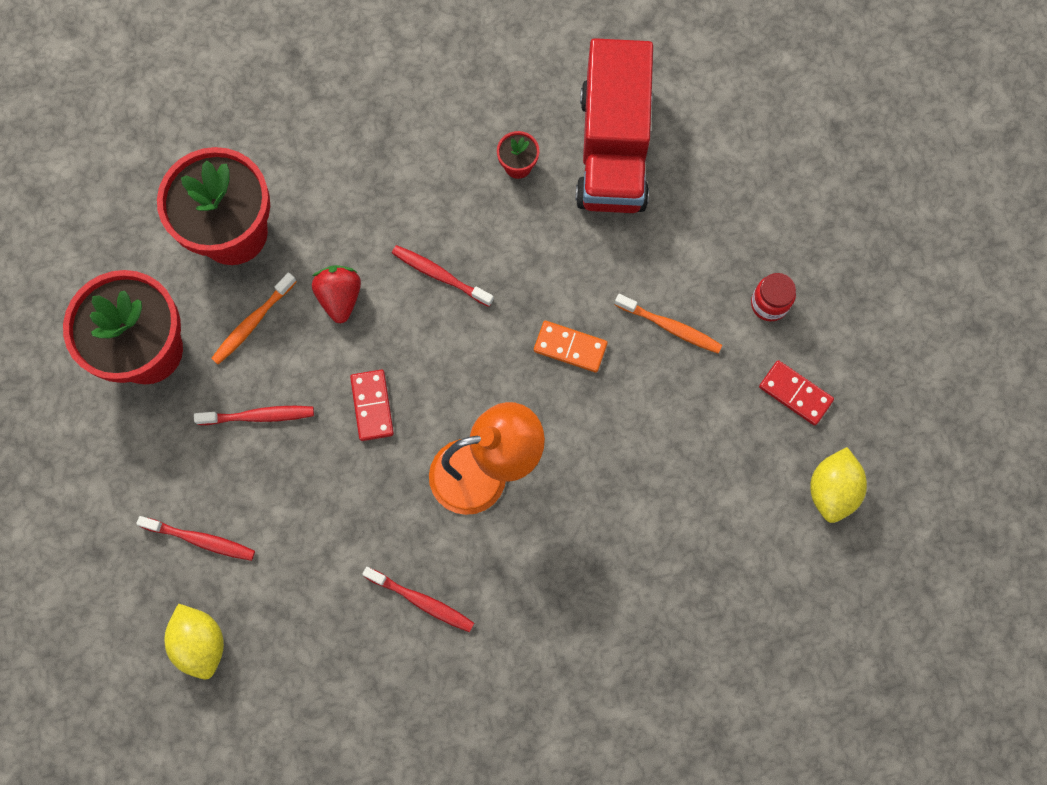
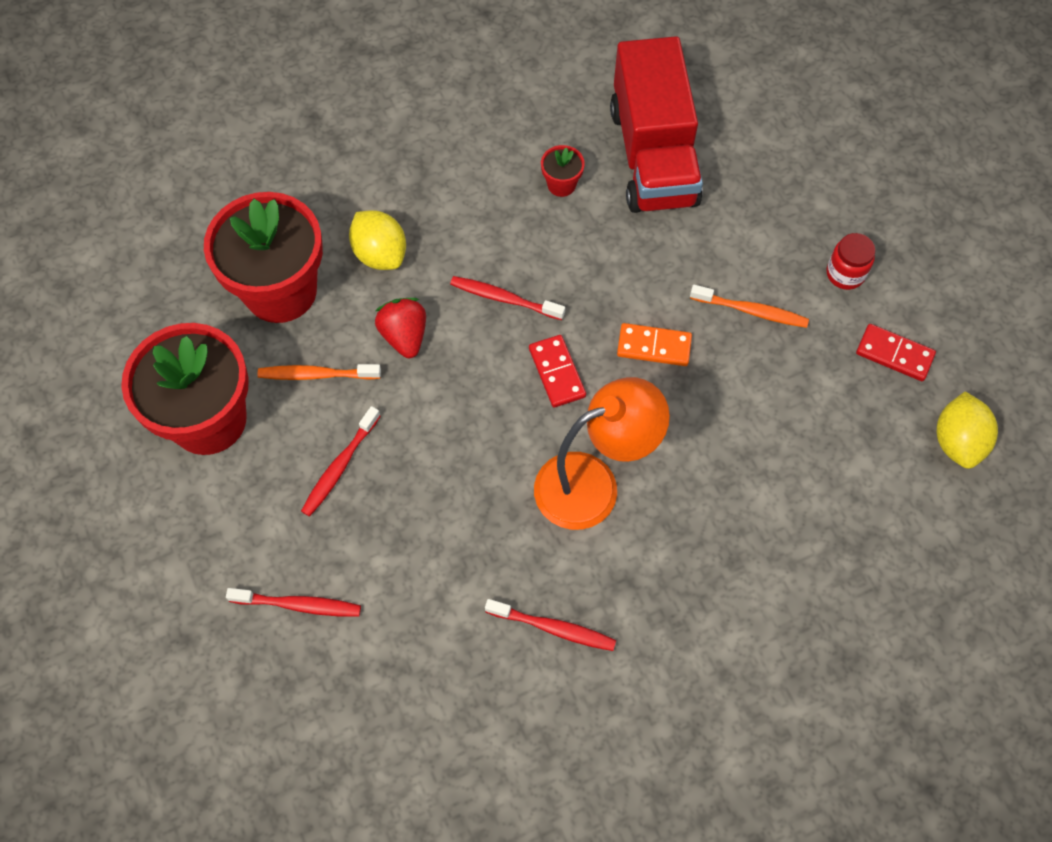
camera: 10 degrees left, 10 degrees down
yellow lemon [165,604,224,679] -> yellow lemon moved to [349,210,406,270]
red toothbrush [194,406,314,425] -> red toothbrush turned 135 degrees clockwise [301,406,380,517]
orange toothbrush [211,272,297,365] -> orange toothbrush turned 60 degrees clockwise [258,364,381,380]
red domino [350,370,394,441] -> red domino moved to [529,335,586,408]

